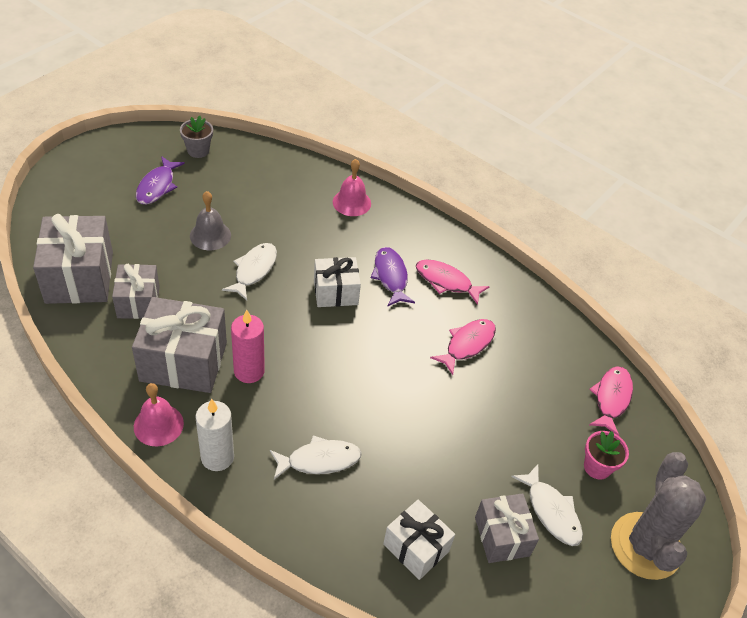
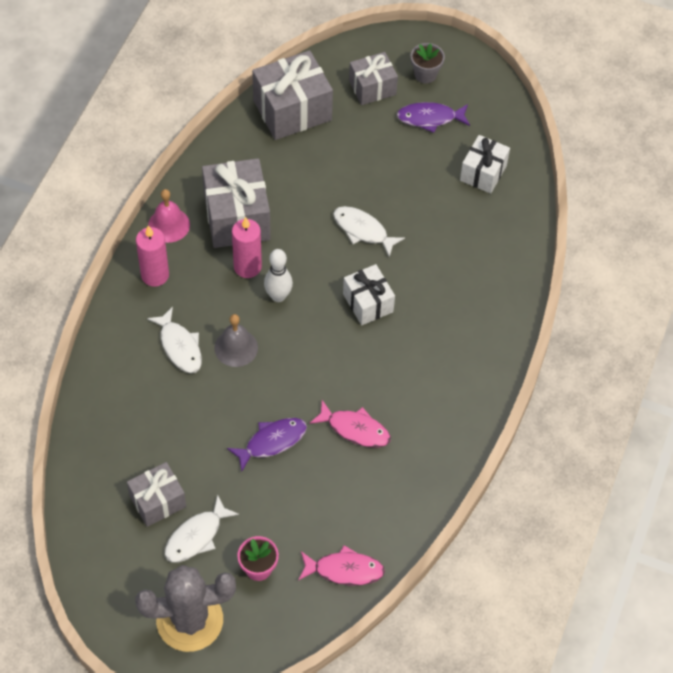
camera: 75 degrees right, 10 degrees up
grey gift [112,264,160,319] -> grey gift moved to [349,52,398,105]
grey flower pot [180,116,213,158] -> grey flower pot moved to [410,43,445,83]
grey bell [190,191,231,250] -> grey bell moved to [214,314,258,367]
white candle [196,399,234,471] -> pink candle [136,225,169,287]
white fish [222,243,277,300] -> white fish turned 150 degrees counterclockwise [333,206,405,257]
pink bell [333,159,371,216] -> none
purple fish [371,247,415,306] -> purple fish moved to [227,418,307,472]
white gift [383,500,455,580] -> white gift moved to [460,135,510,194]
pink fish [416,259,490,305] -> none
none -> white bowling pin [264,249,293,302]

